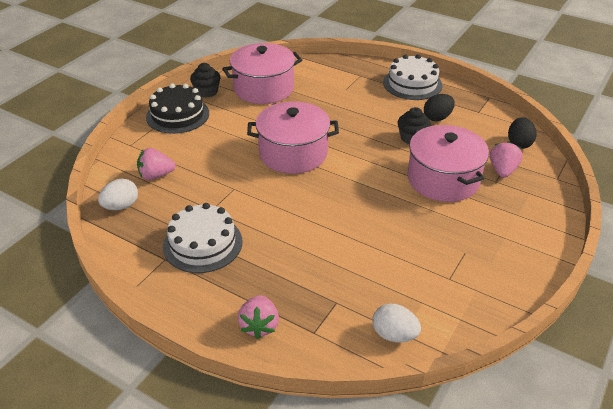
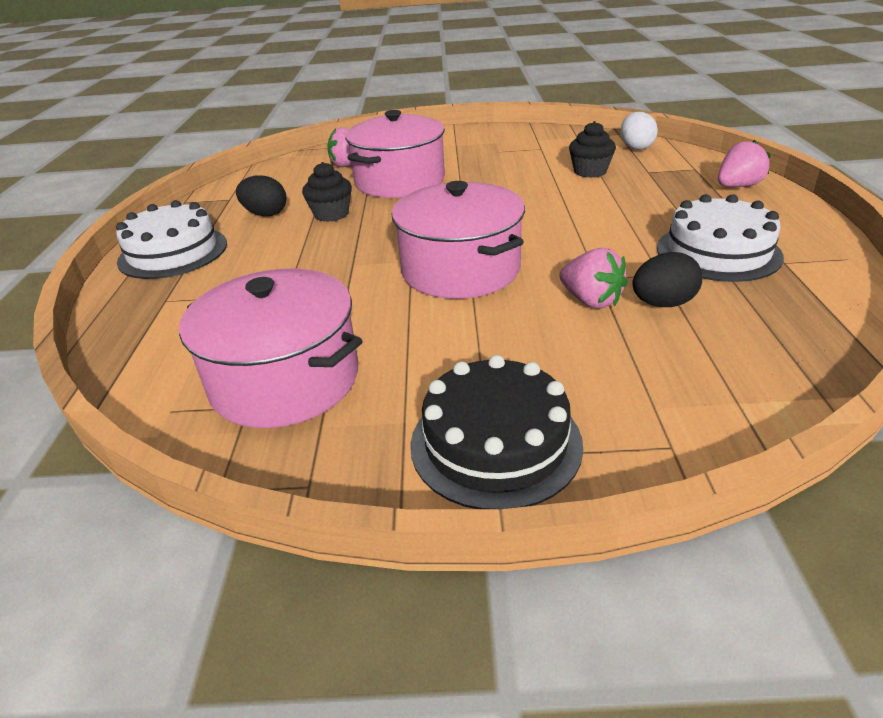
camera: 120 degrees left, 5 degrees down
white egg [98,179,138,210] -> none
pink strawberry [137,148,176,180] -> pink strawberry moved to [559,248,628,309]
black cupcake [190,63,221,98] -> black cupcake moved to [569,121,616,178]
black egg [508,117,537,149] -> black egg moved to [633,252,703,307]

